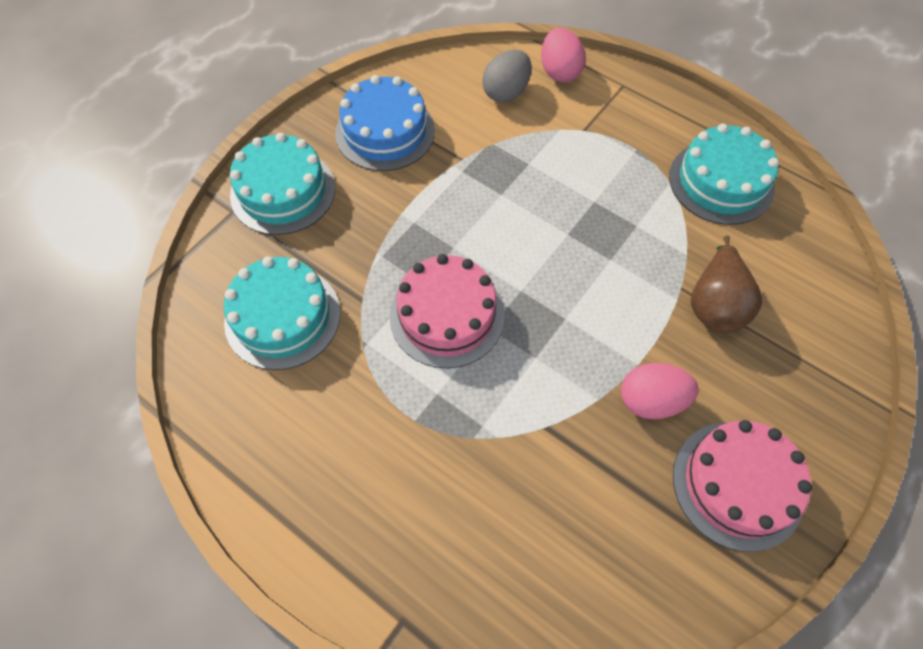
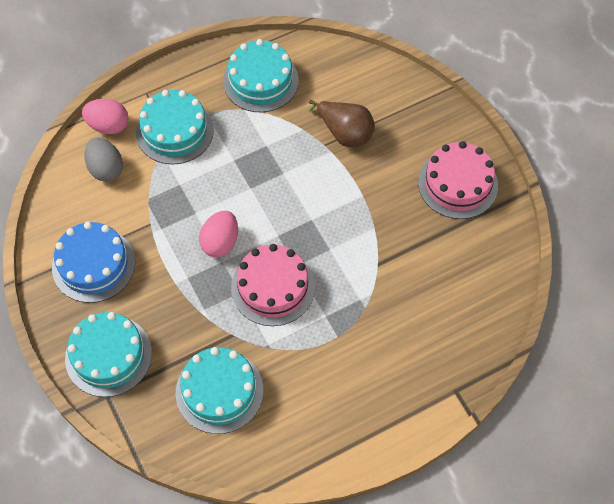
camera: 65 degrees left, 0 degrees up
pink egg [621,363,699,419] -> pink egg moved to [199,211,238,257]
none -> turquoise cake [136,90,214,164]

